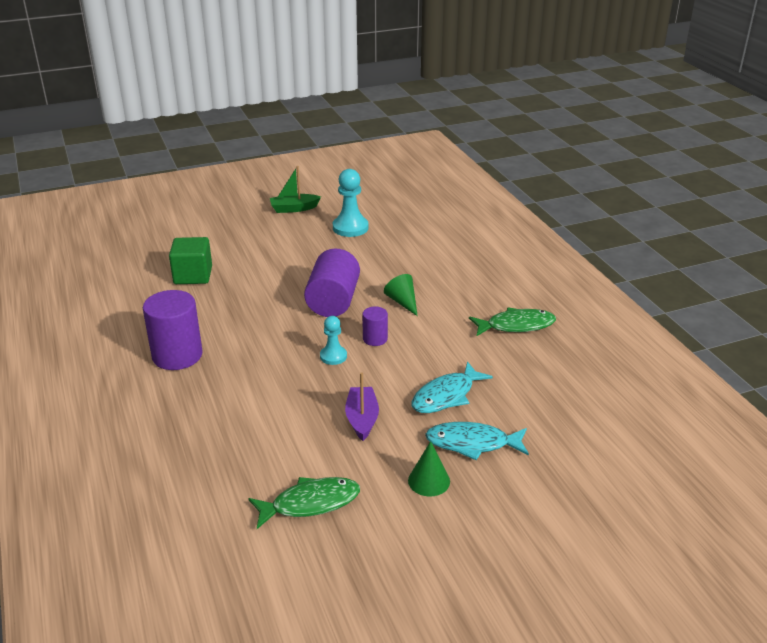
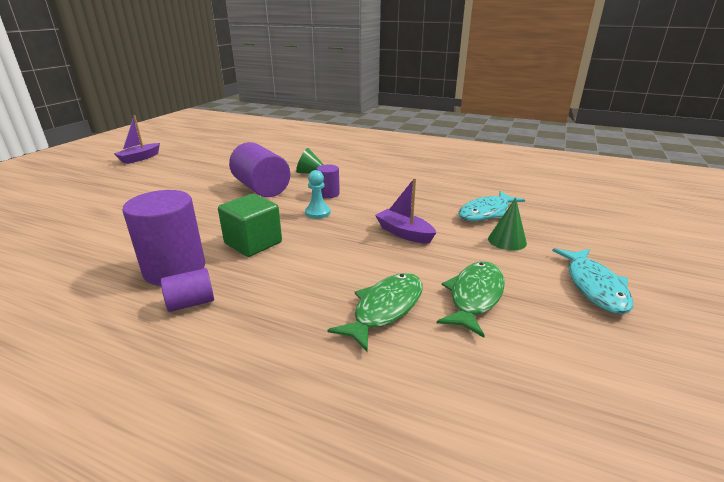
camera: 45 degrees left, 5 degrees down
green cube [169,237,212,284] -> green cube moved to [218,194,282,257]
green boat [270,166,321,213] -> purple boat [114,115,160,164]
turquoise pawn [333,169,369,237] -> none
turquoise fish [412,362,493,413] -> turquoise fish moved to [552,248,633,314]
green fish [469,307,556,336] -> green fish moved to [328,273,423,352]
none -> purple cylinder [161,268,214,312]

